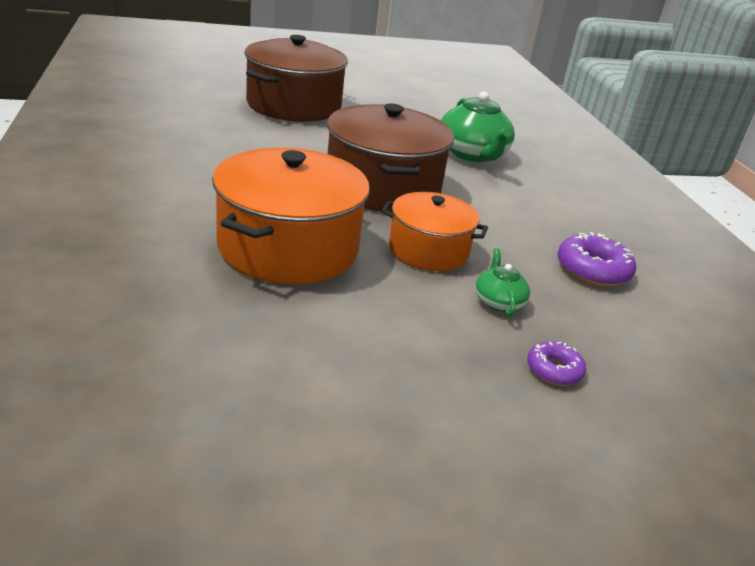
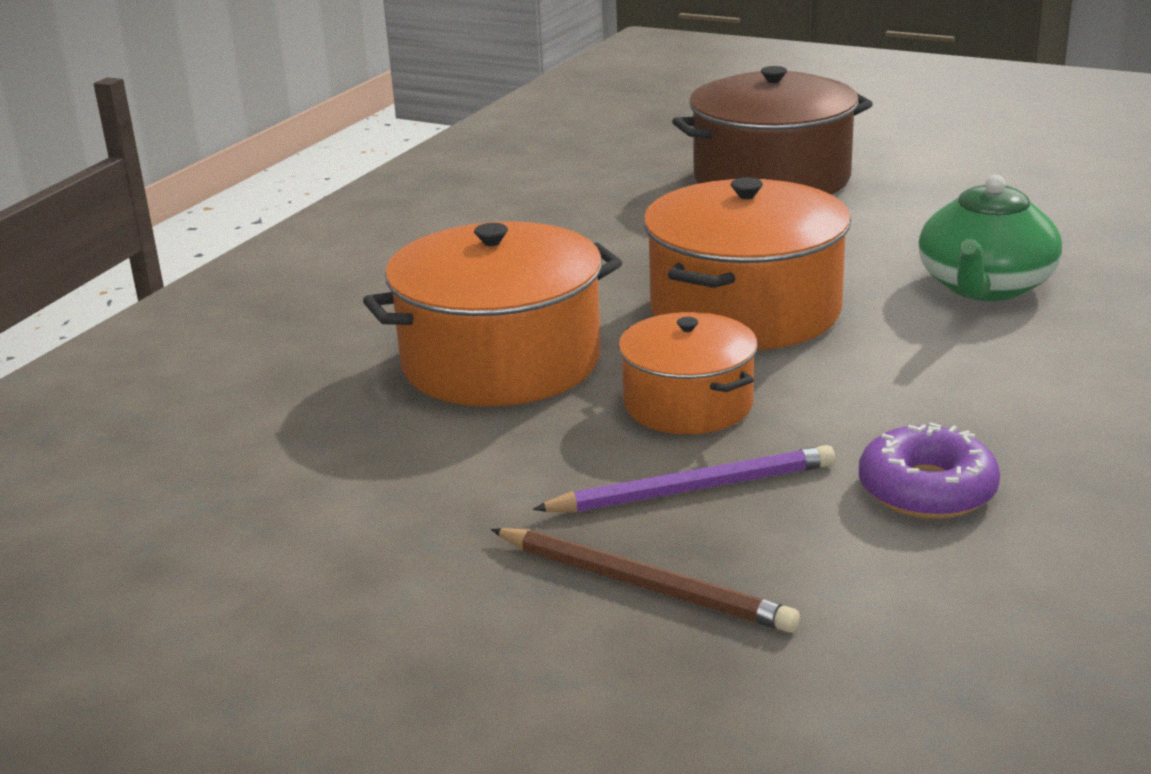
camera: 45 degrees right, 5 degrees down
brown pot [327,103,454,213] -> orange pot [644,177,851,350]
green teapot [475,248,530,316] -> purple pencil [533,445,835,512]
purple donut [527,341,586,386] -> brown pencil [491,528,800,633]

